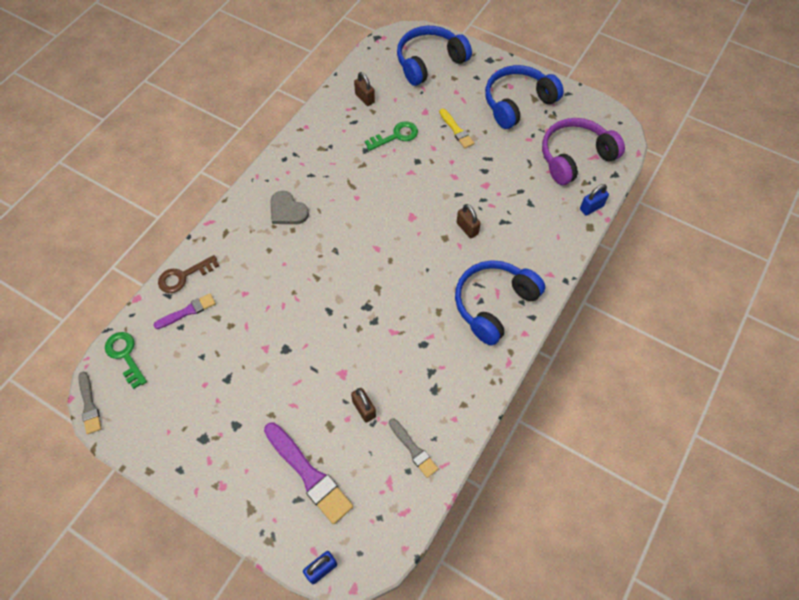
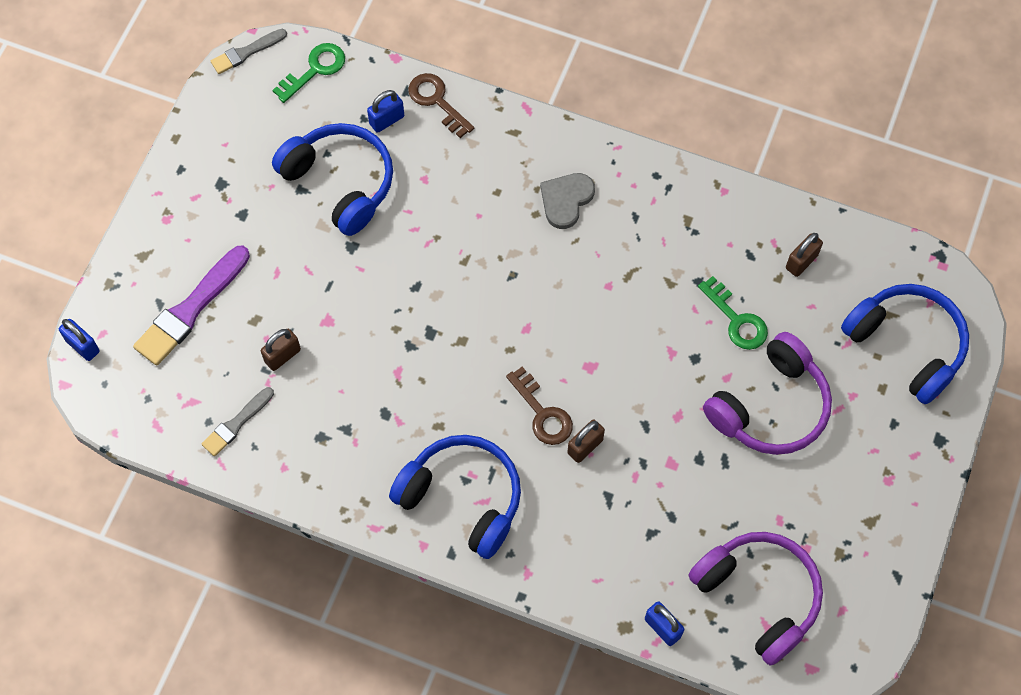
camera: 80 degrees right, 5 degrees up
purple brush [154,293,216,329] -> blue padlock [367,90,404,133]
yellow brush [439,108,474,148] -> purple headphones [703,332,832,455]
blue headphones [485,65,564,129] -> blue headphones moved to [272,123,393,236]
none -> brown key [506,367,573,445]

